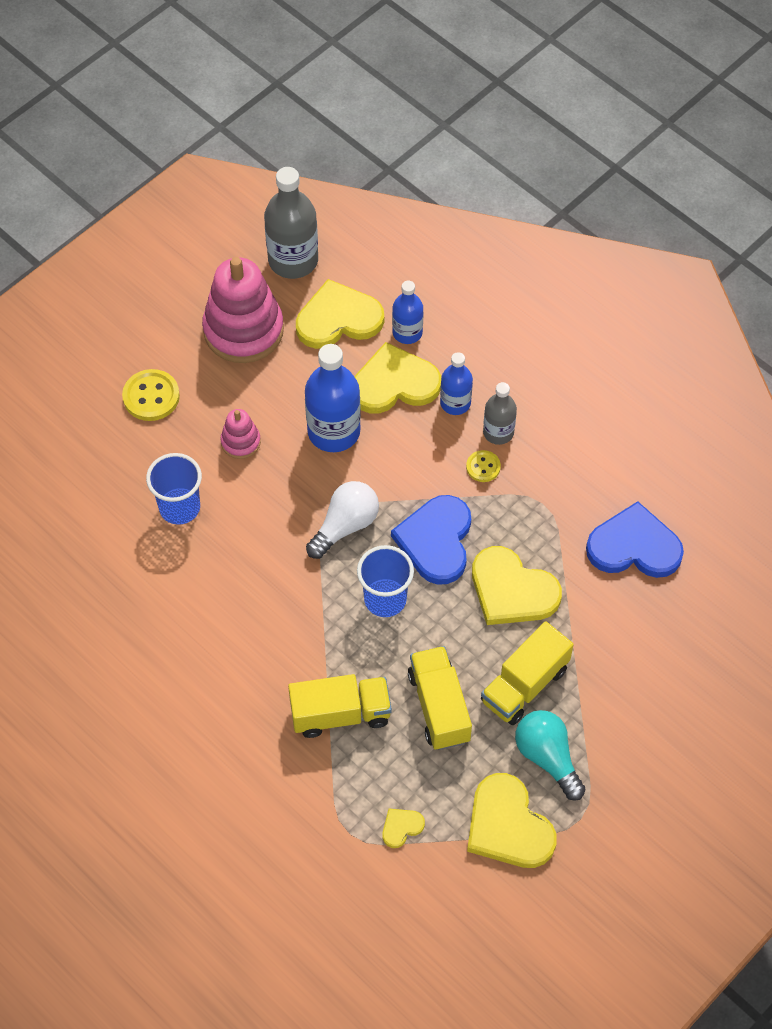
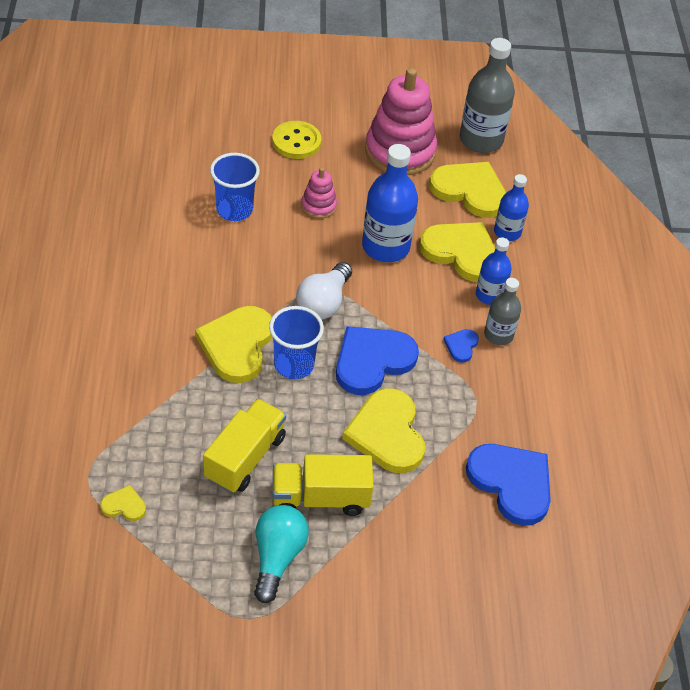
camera: 40 degrees right, 10 degrees down
yellow truck [288,674,392,738] -> none
white light bulb [306,481,379,559] -> white light bulb turned 120 degrees clockwise [296,262,352,320]
yellow button [466,450,501,482] -> blue heart [443,329,479,363]
yellow heart [467,773,557,868] -> yellow heart moved to [195,306,272,383]

